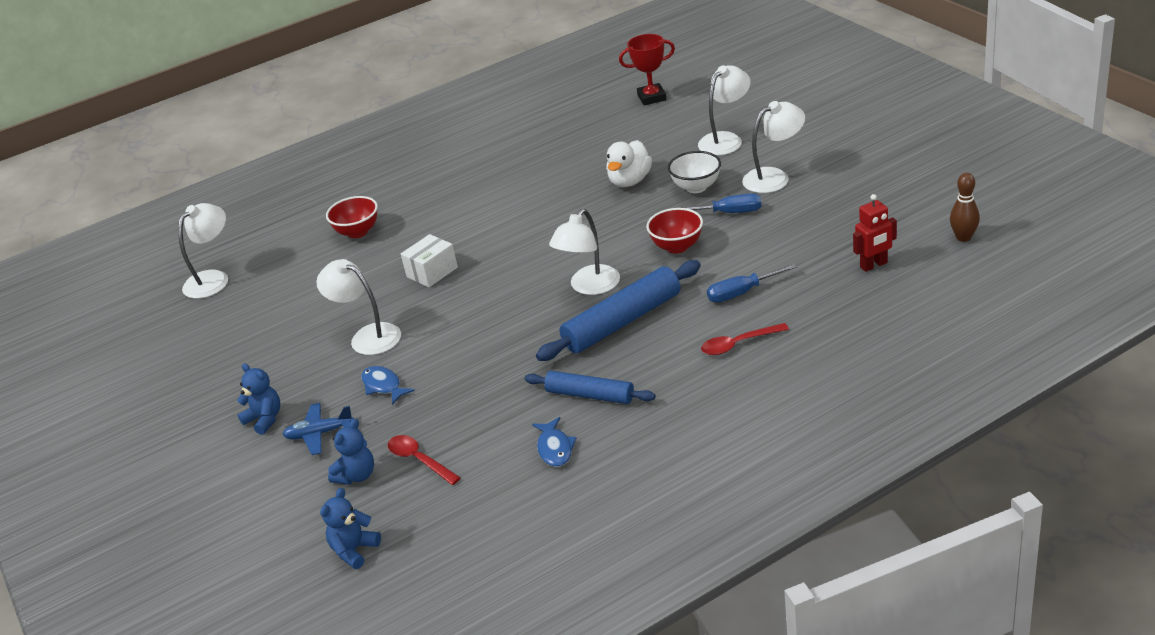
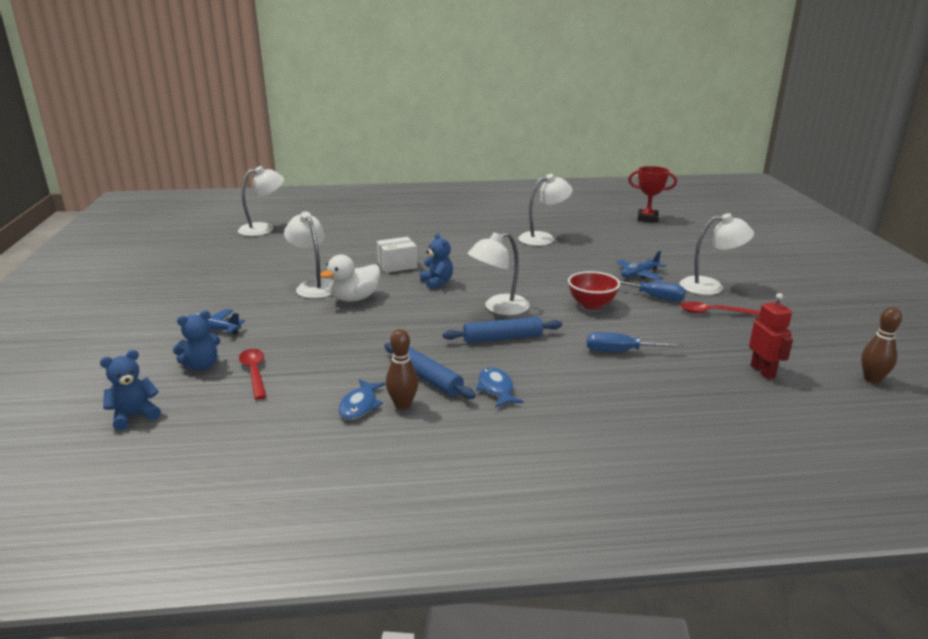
camera: 20 degrees right, 10 degrees down
blue teddy bear [237,364,280,435] -> blue teddy bear moved to [420,233,453,289]
red bowl [326,196,378,238] -> none
blue fish [361,366,415,405] -> blue fish moved to [476,367,524,408]
blue rolling pin [536,260,701,361] -> blue rolling pin [443,317,562,343], size x0.63
white duck [606,140,652,187] -> white duck moved to [320,254,380,302]
white bowl [668,151,721,193] -> blue plane [616,251,666,280]
white lamp [698,65,751,156] -> white lamp moved to [518,174,573,246]
red spoon [701,323,789,355] -> red spoon moved to [680,301,760,316]
red robot [853,194,897,272] -> red robot turned 105 degrees counterclockwise [749,293,793,379]
none -> brown bowling pin [386,329,418,409]

